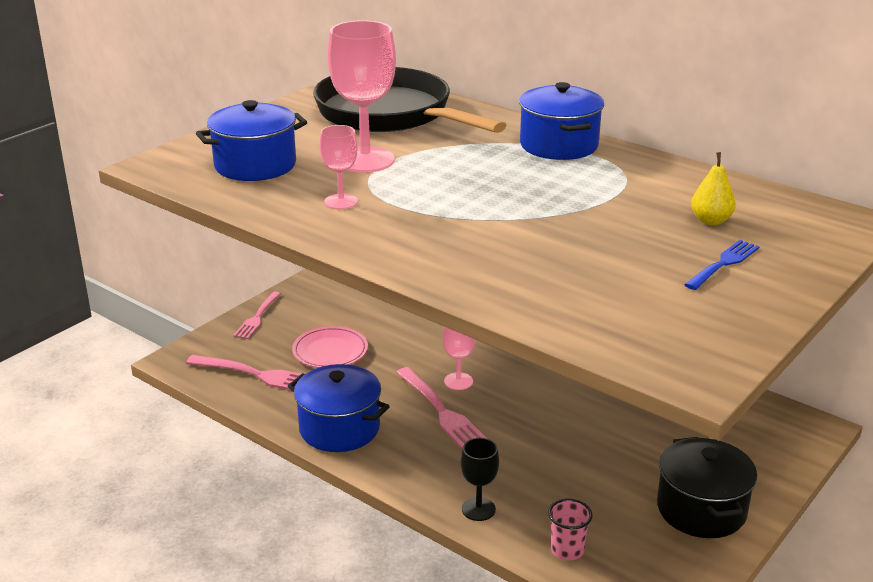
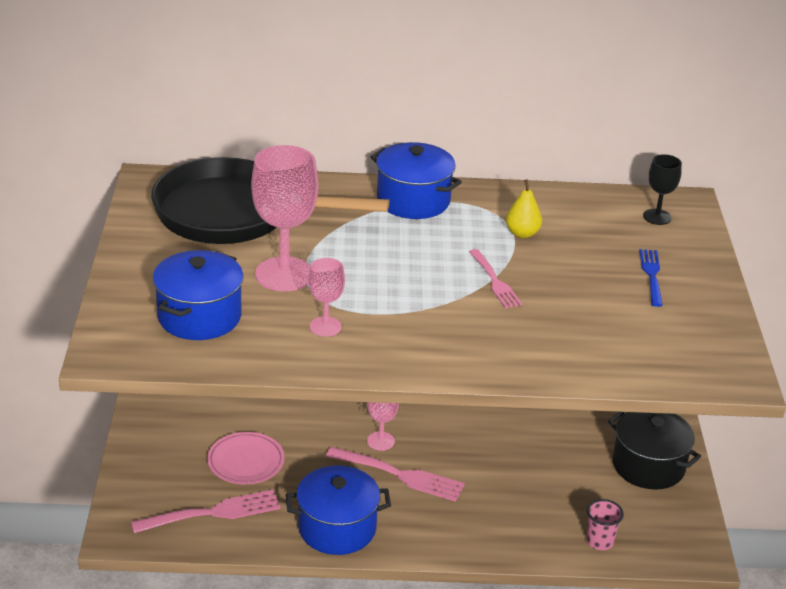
camera: 40 degrees left, 5 degrees up
pink fork [233,291,281,339] -> pink fork moved to [469,249,522,308]
black goblet [461,438,499,521] -> black goblet moved to [643,154,682,225]
yellow pear [691,152,736,225] -> yellow pear moved to [506,179,542,238]

